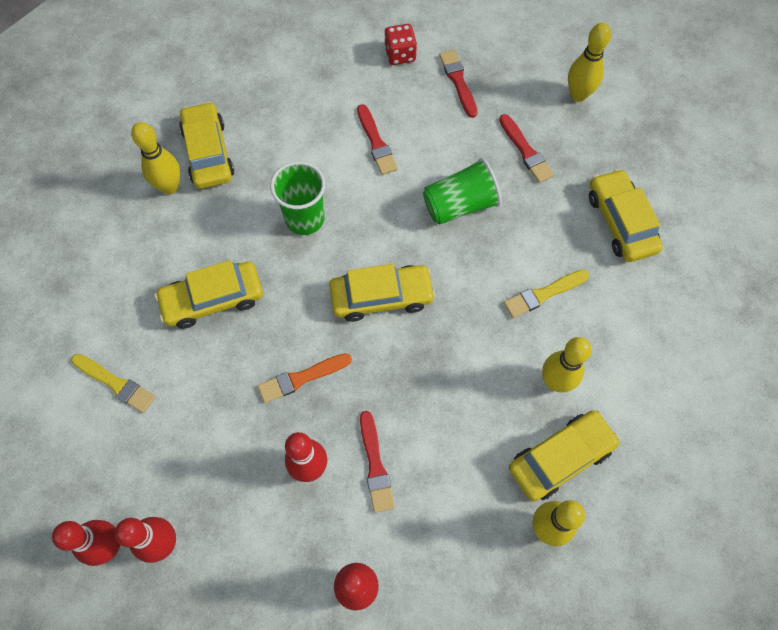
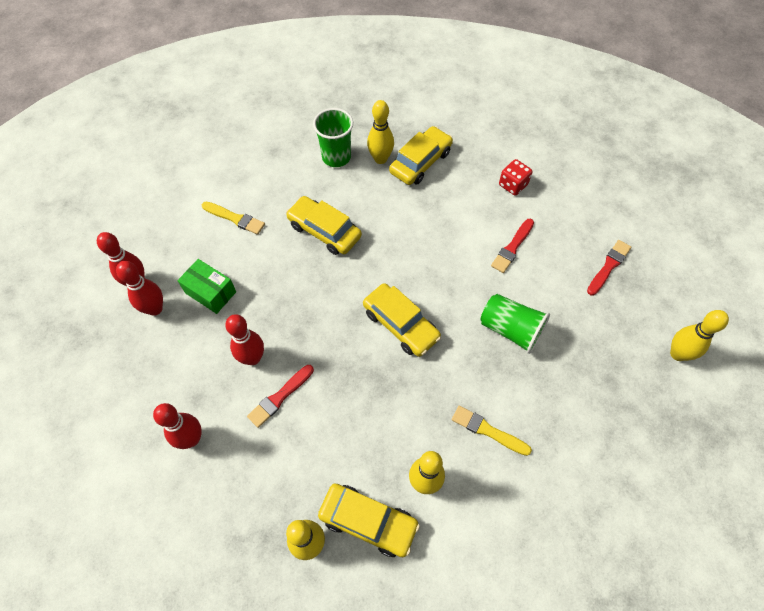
camera: 55 degrees right, 5 degrees down
yellow brush [71,354,155,413] -> yellow brush turned 60 degrees counterclockwise [202,202,265,235]
orange brush [258,353,352,403] -> none
green cup [270,161,325,235] -> green cup moved to [313,108,353,167]
red dice [384,24,417,65] -> red dice moved to [499,159,533,196]
red brush [499,114,554,183] -> none
yellow car [589,169,663,262] -> none
none -> green box [177,259,236,314]

